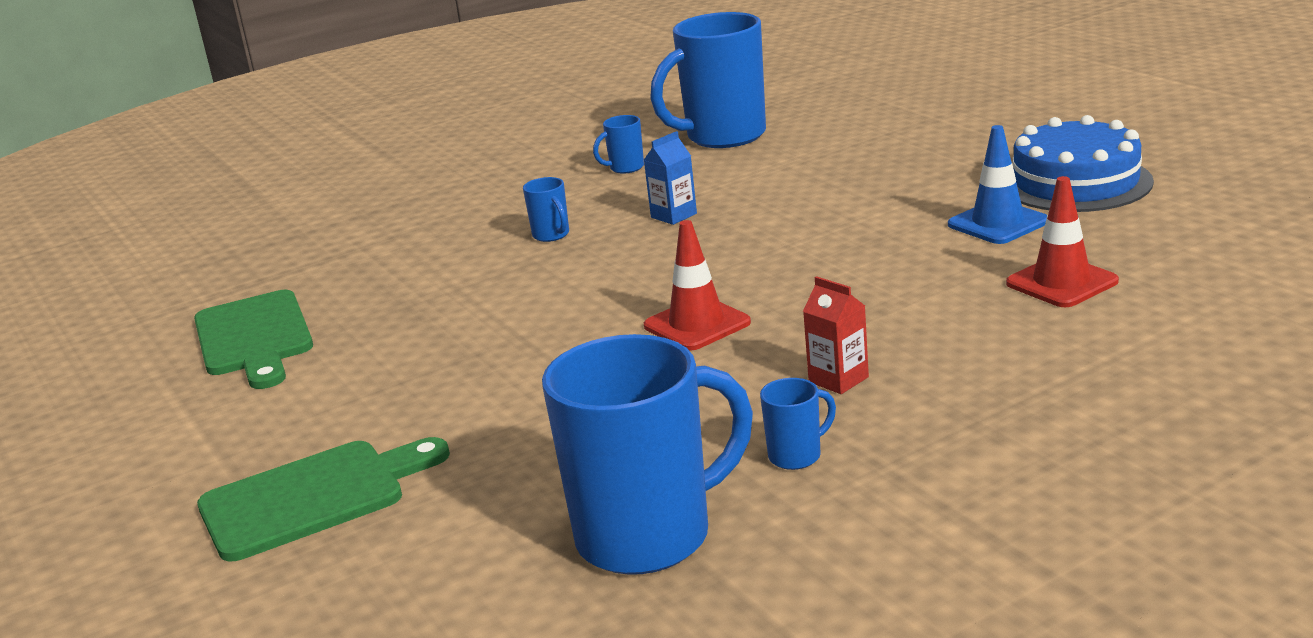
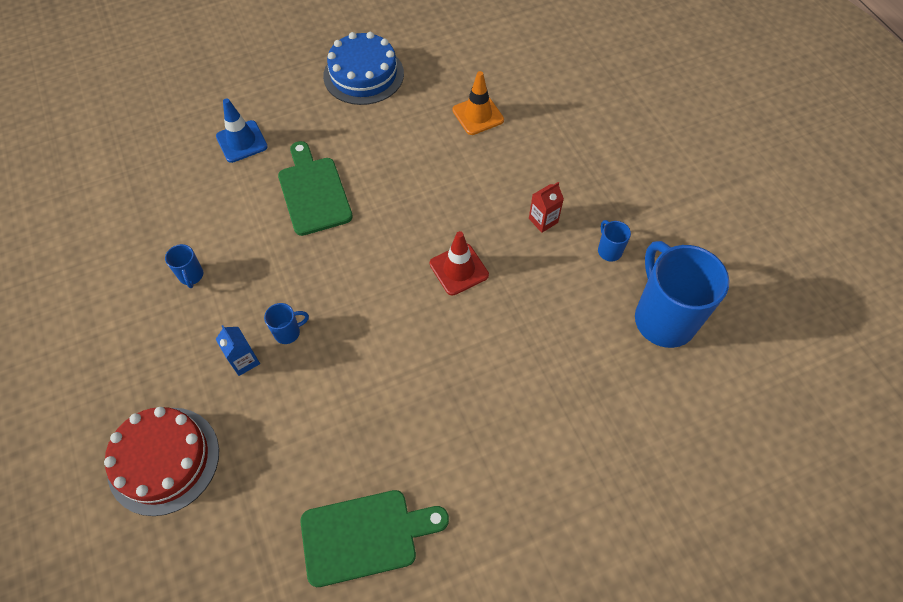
camera: 85 degrees left, 35 degrees up
green cutting board [197,437,450,561] -> green cutting board moved to [278,141,353,236]
blue carton [644,131,697,225] -> blue carton moved to [216,325,260,376]
blue mug [650,12,766,148] -> none
blue traffic cone [948,125,1048,244] -> blue traffic cone moved to [216,98,268,163]
red traffic cone [1006,176,1119,307] -> orange traffic cone [452,71,504,135]
none -> red cake [104,407,219,516]

